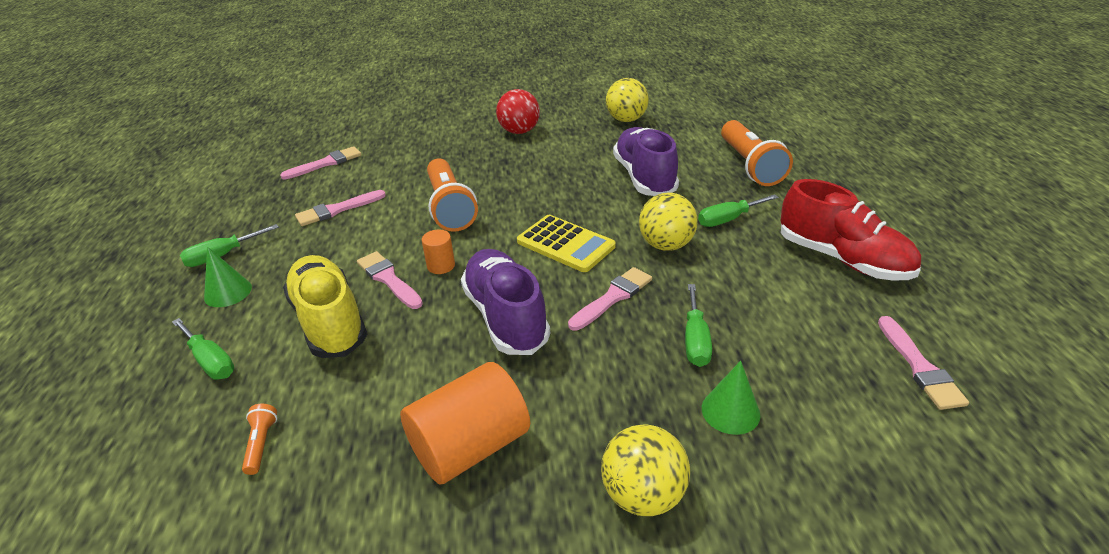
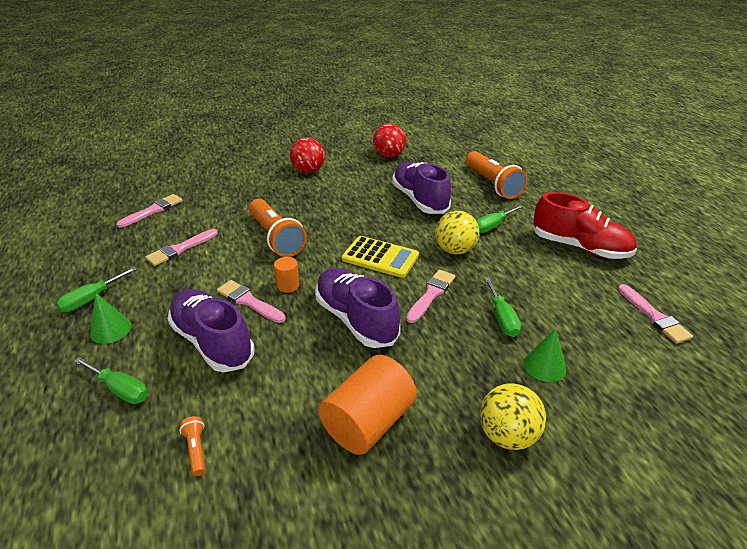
camera: 15 degrees left, 0 degrees up
yellow shoe [283,255,367,358] -> purple shoe [167,289,255,372]
yellow ball [606,78,649,122] -> red ball [373,123,406,158]

